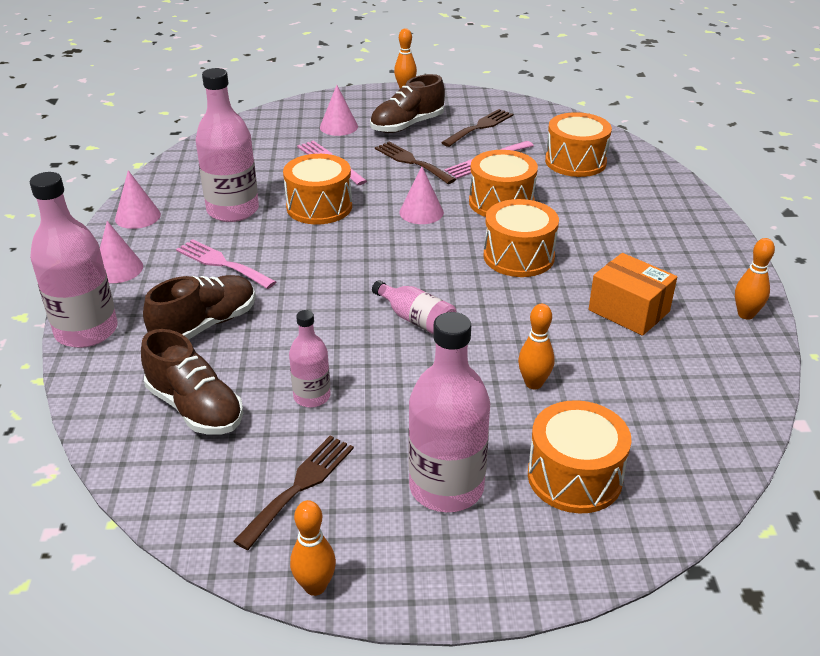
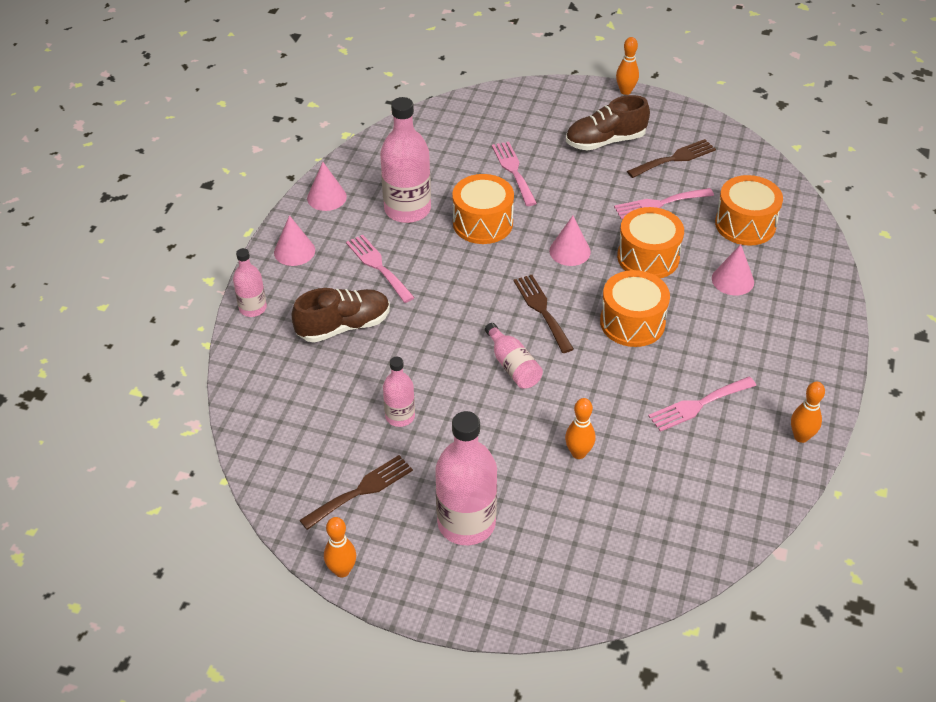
camera: 20 degrees right, 10 degrees up
pink bottle [30,172,118,348] -> pink bottle [233,248,267,317], size x0.55
brown shoe [141,329,243,434] -> none
pink cone [320,85,358,136] -> pink cone moved to [712,244,754,295]
brown fork [375,142,456,184] -> brown fork moved to [514,275,574,353]
orange drum [528,400,631,513] -> none
orange box [589,253,677,336] -> pink fork [648,377,756,432]

